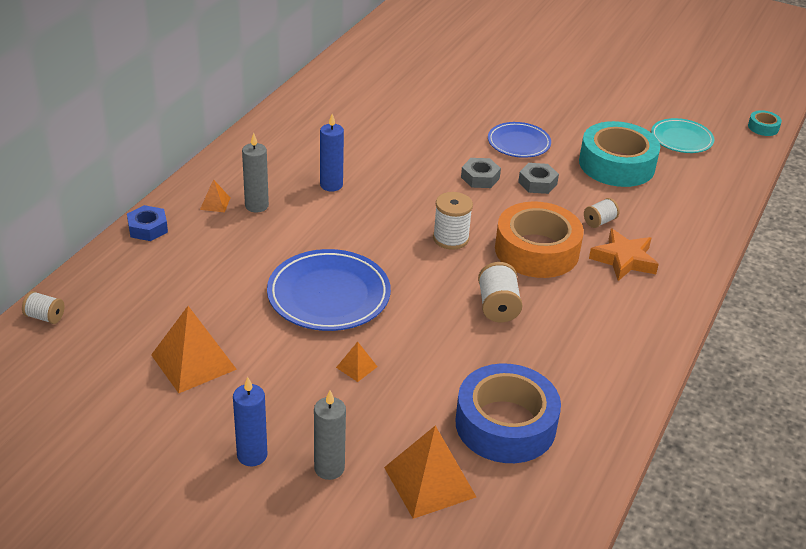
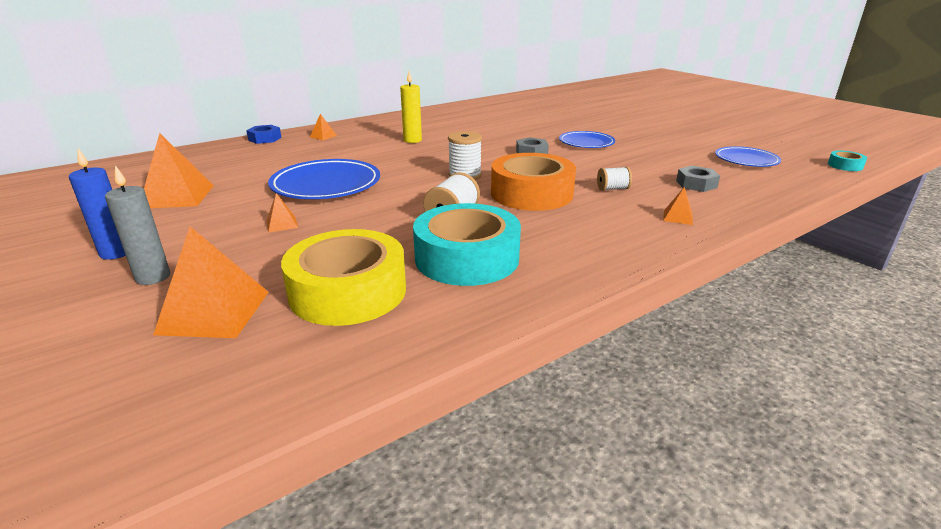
camera: 30 degrees right, 10 degrees down
white spool [22,291,65,324] -> none
grey candle [242,133,269,212] -> none
blue candle [320,114,344,192] -> yellow candle [400,71,422,143]
blue tape [455,363,561,463] -> yellow tape [281,229,406,326]
grey nut [518,163,559,194] -> grey nut moved to [676,166,720,192]
turquoise tape [579,121,660,187] -> turquoise tape moved to [413,203,521,286]
orange star [589,229,659,281] -> none
turquoise plate [651,118,714,153] -> blue plate [715,146,781,167]
none -> orange pyramid [663,187,693,225]

